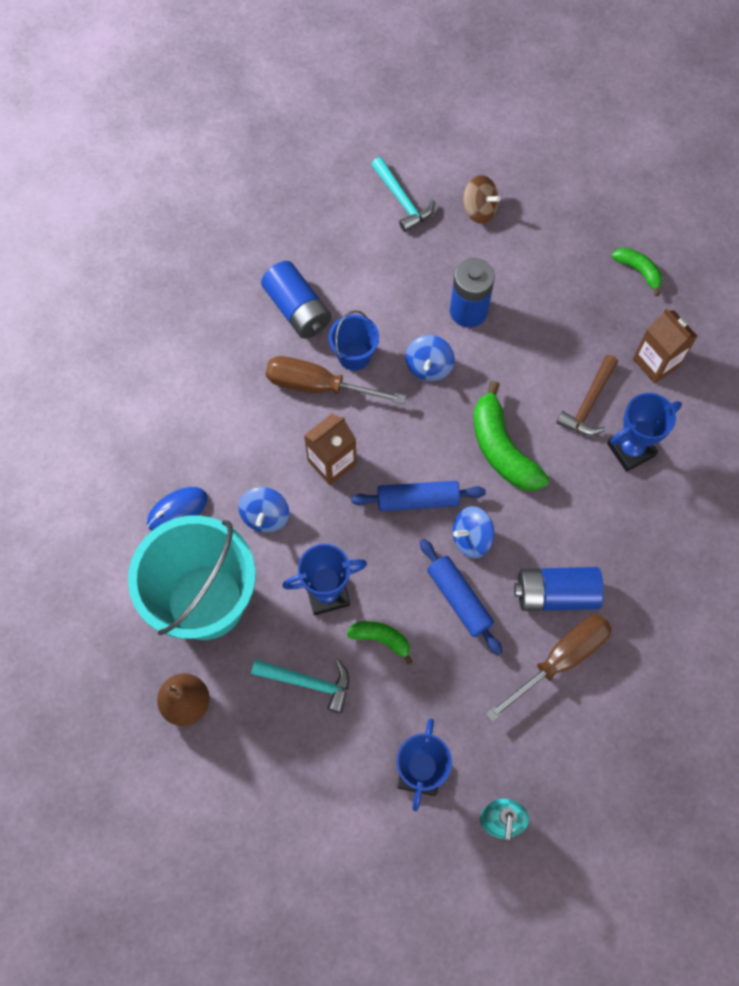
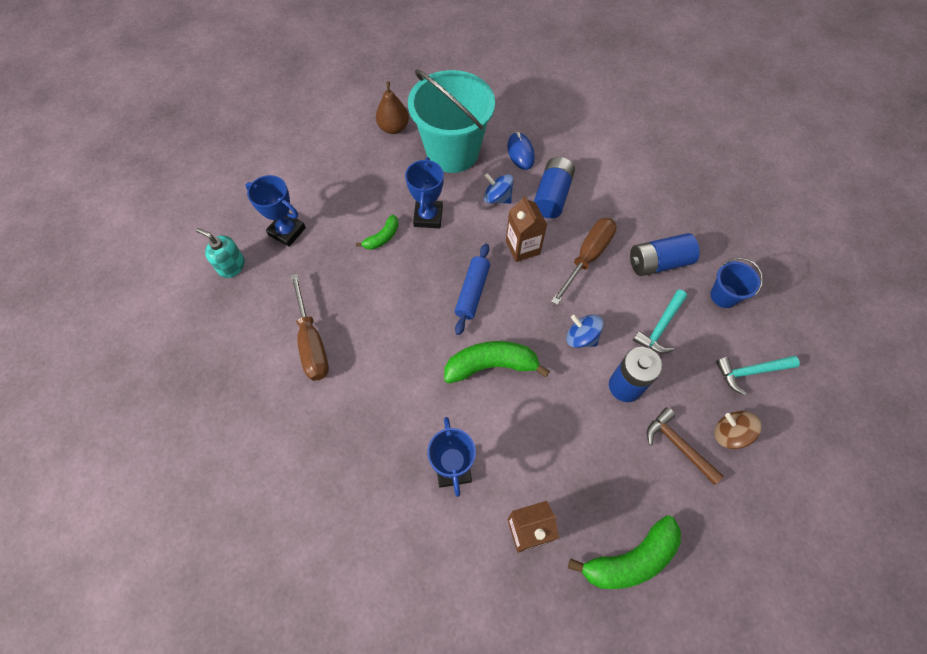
camera: 110 degrees right, 5 degrees down
turquoise hammer [251,660,349,713] -> turquoise hammer moved to [633,290,687,354]
blue bucket [328,310,379,371] -> blue bucket moved to [710,258,763,308]
blue rolling pin [420,539,502,655] -> none
blue spinning top [453,506,494,559] -> none
brown spinning top [463,175,501,223] -> brown spinning top turned 75 degrees clockwise [714,411,761,449]
blue battery [514,567,604,611] -> blue battery moved to [534,157,575,218]
brown hammer [556,355,618,435] -> brown hammer moved to [647,407,724,485]
green banana [612,248,662,296] -> green banana [568,515,681,589], size x1.81

